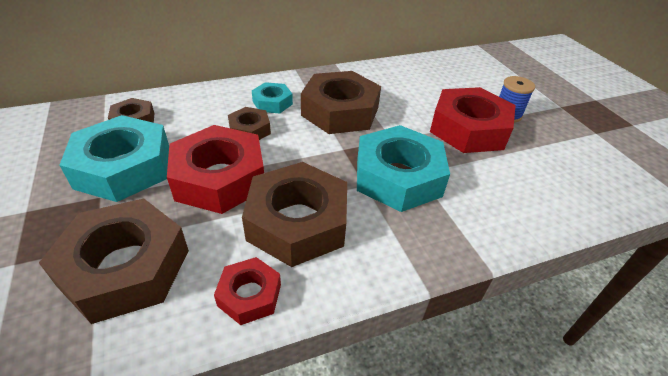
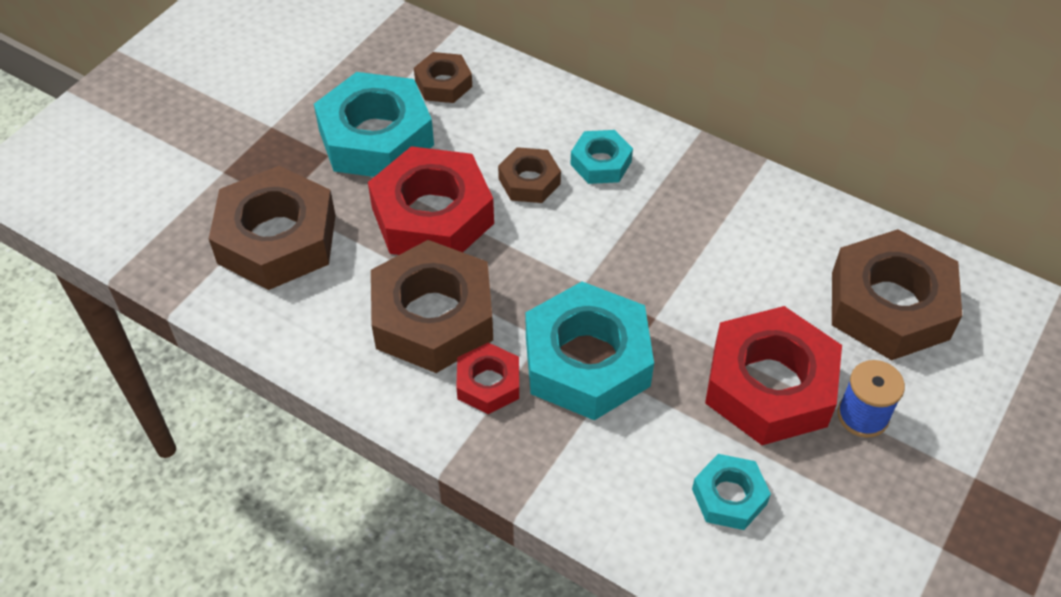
camera: 55 degrees right, 10 degrees up
red nut [214,257,281,325] -> red nut moved to [456,342,519,414]
brown nut [301,71,381,134] -> brown nut moved to [832,229,962,360]
none -> turquoise nut [692,454,771,530]

